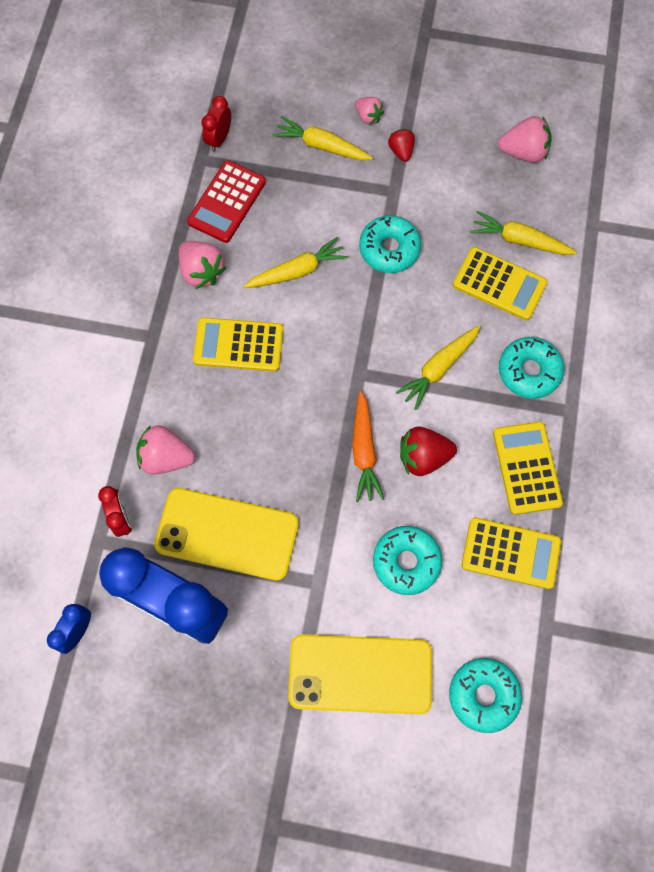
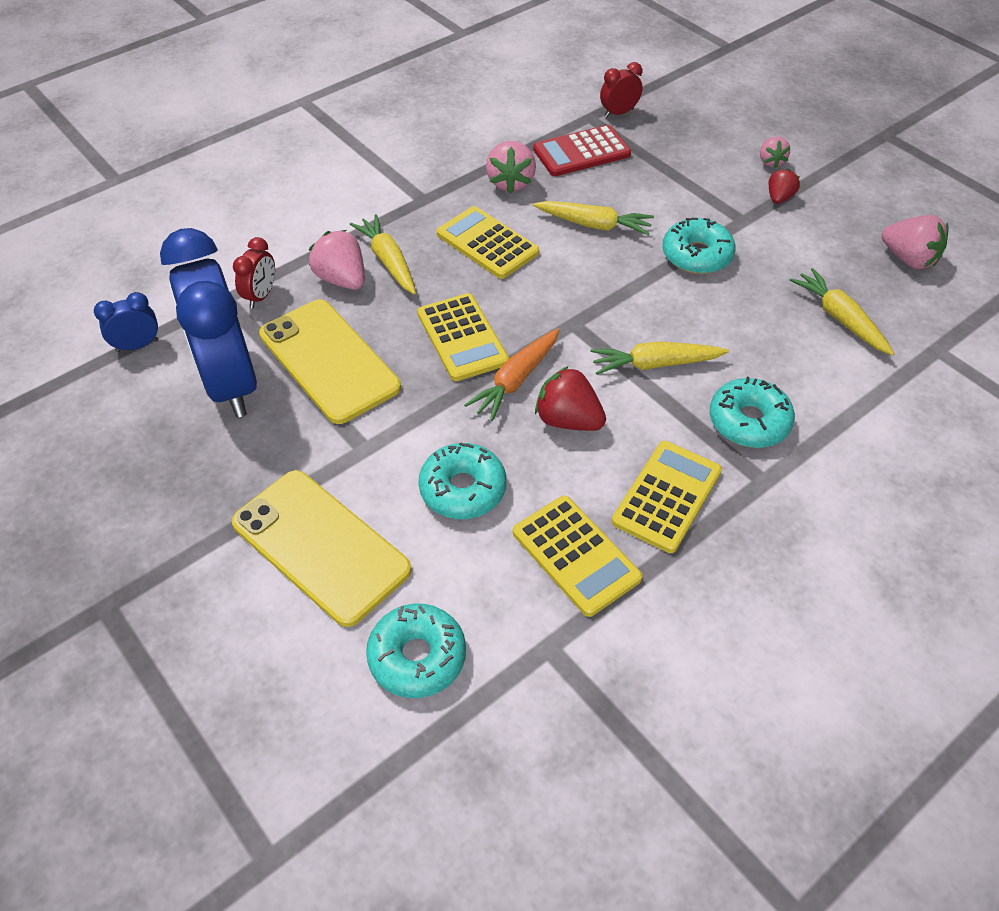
camera: 40 degrees right, 20 degrees down
yellow carrot [273,116,373,160] -> yellow carrot moved to [350,214,416,295]
yellow calculator [453,247,548,320] -> yellow calculator moved to [417,293,509,381]

